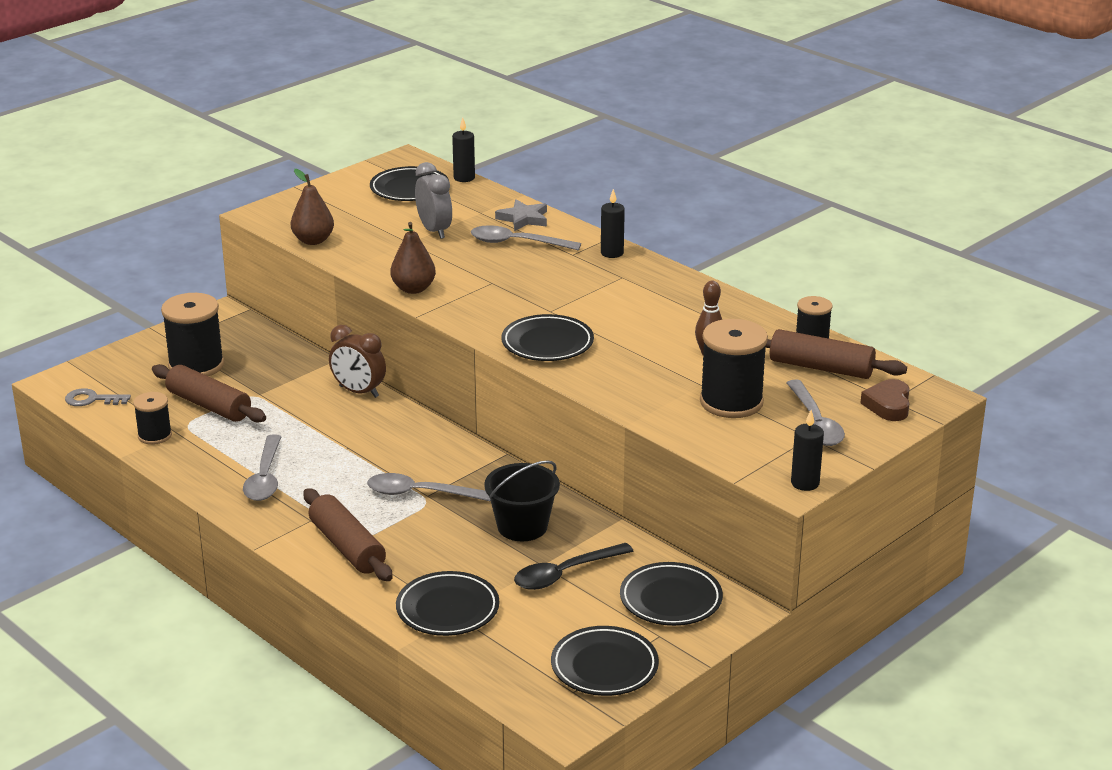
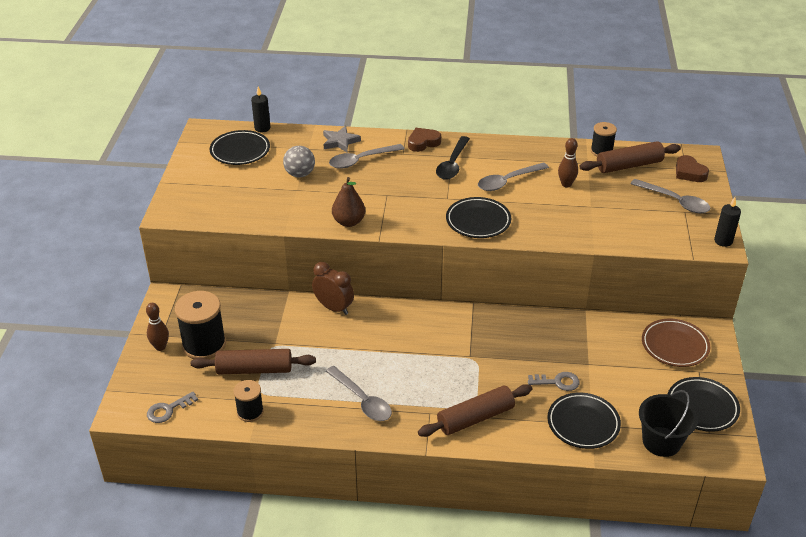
camera: 40 degrees left, 10 degrees up
brown pear [291,169,334,245] -> none
brown rolling pin [303,488,393,581] -> brown rolling pin turned 45 degrees counterclockwise [418,384,532,437]
brown clock [329,325,386,398] -> brown clock turned 135 degrees counterclockwise [312,262,354,315]
grey spoon [367,473,491,501] -> grey spoon moved to [478,162,549,191]
grey clock [415,162,452,239] -> grey ball [283,146,315,177]
black bucket [484,460,560,541] -> black bucket moved to [639,390,698,457]
black spoon [514,543,633,590] -> black spoon moved to [436,136,470,180]
black candle [601,189,625,258] -> brown heart [408,128,441,152]
black plate [620,562,723,626] -> brown plate [642,319,710,367]
black spool [700,319,768,418] -> none
none -> brown bowling pin [146,303,169,351]
none -> grey key [528,372,580,391]

